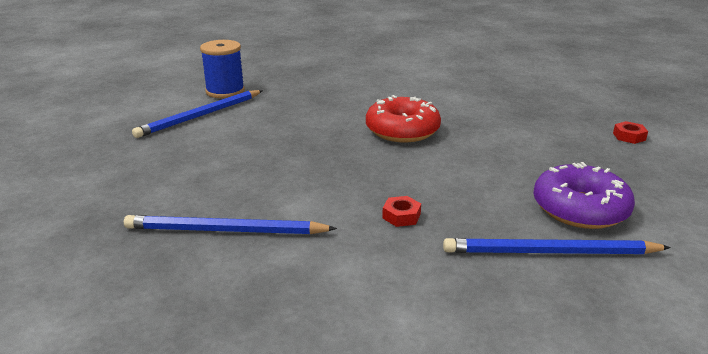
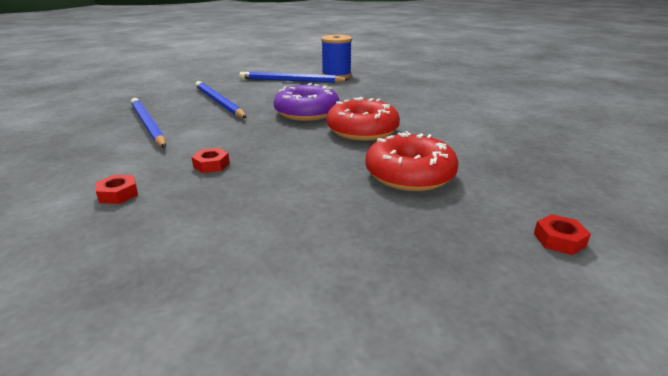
camera: 55 degrees right, 0 degrees up
blue pencil [443,238,671,254] -> blue pencil moved to [195,81,247,118]
purple donut [533,162,635,229] -> purple donut moved to [274,83,340,121]
none -> red nut [96,175,138,204]
none -> red donut [365,131,459,191]

